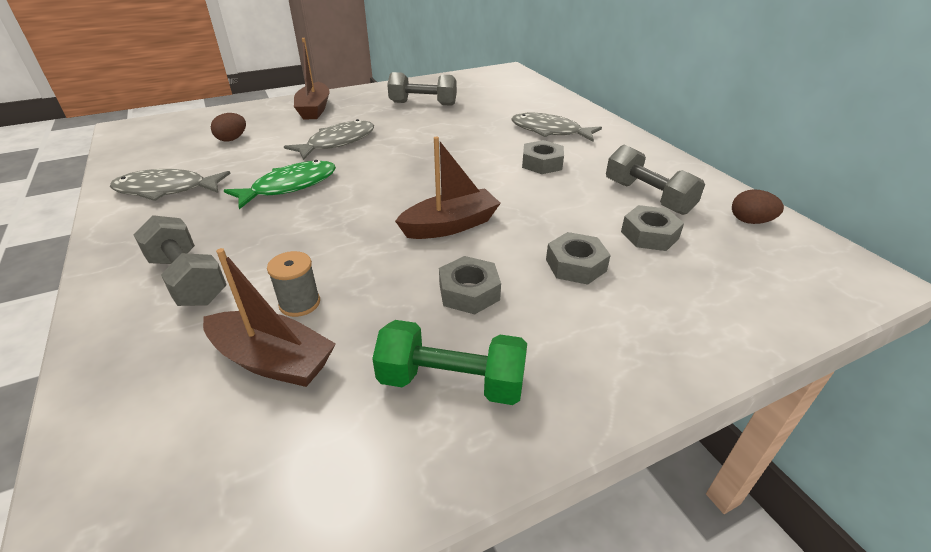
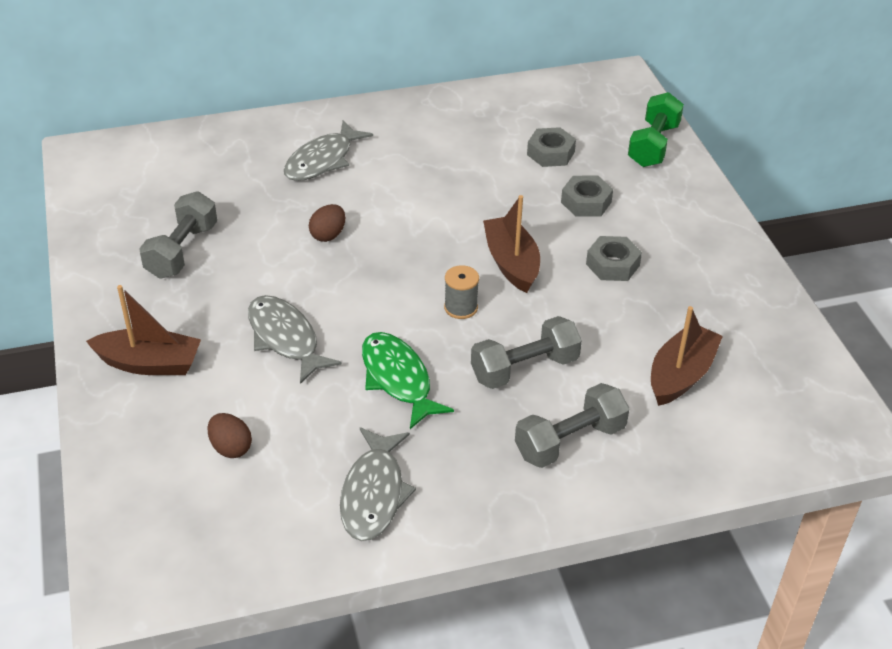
camera: 80 degrees left, 5 degrees up
grey spool [267,251,320,317] -> grey spool moved to [444,265,479,319]
green dumbbell [372,320,527,405] -> green dumbbell moved to [628,92,684,167]
grey nut [522,140,564,174] -> none
grey dumbbell [606,145,705,215] -> grey dumbbell moved to [471,316,582,389]
brown egg [732,189,784,224] -> brown egg moved to [309,204,345,242]

